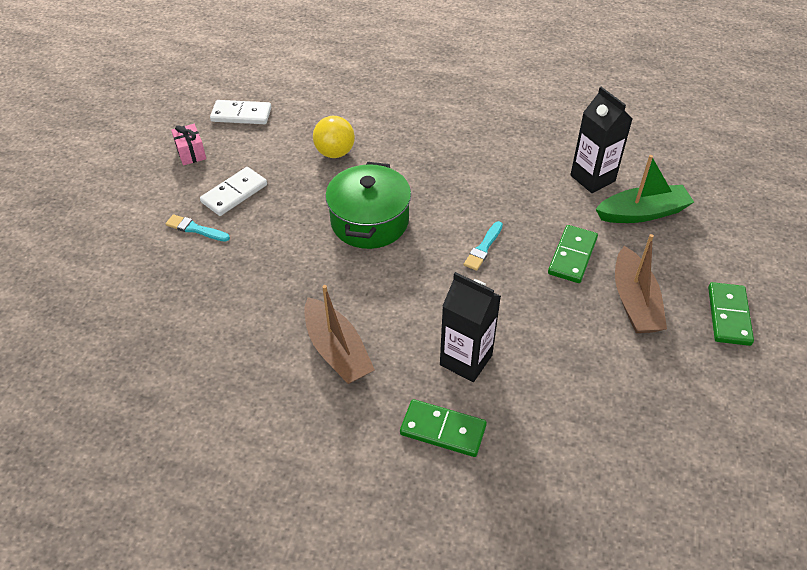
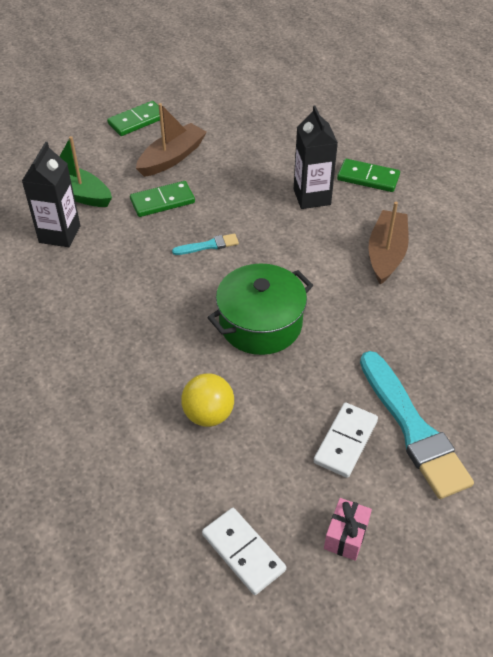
camera: 135 degrees left, 0 degrees up
turquoise brush [166,214,230,242] -> turquoise brush [360,351,474,499], size x2.23
white domino [200,167,267,216] -> white domino turned 60 degrees counterclockwise [314,403,378,478]
green domino [400,399,487,457] -> green domino turned 45 degrees counterclockwise [337,159,400,192]

